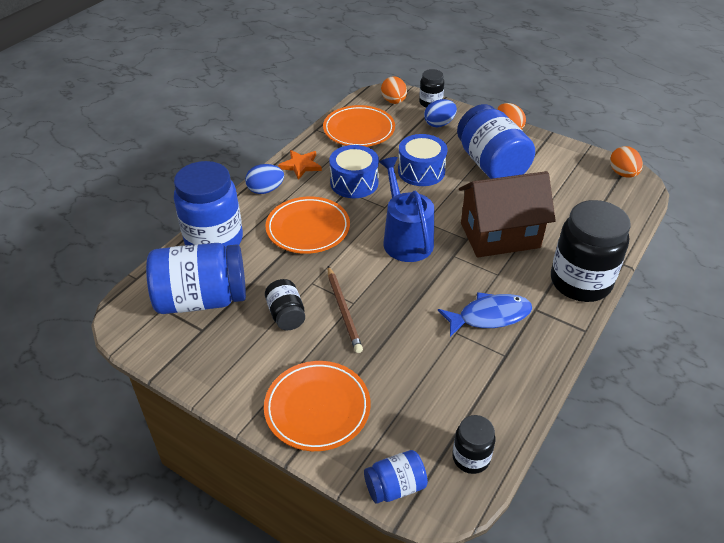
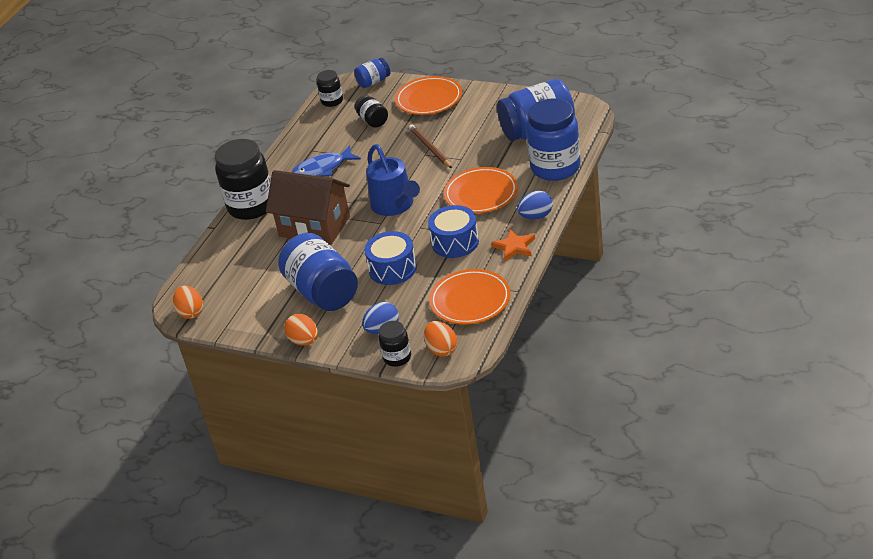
camera: 175 degrees right, 5 degrees down
black jar [265,279,305,330] -> black jar moved to [355,95,388,128]
brown house [459,171,556,258] -> brown house turned 45 degrees clockwise [266,170,350,245]

